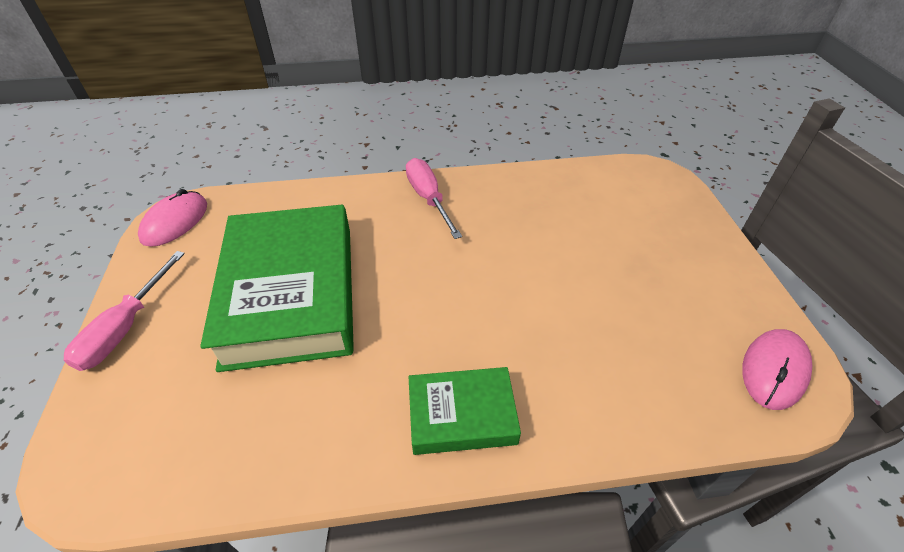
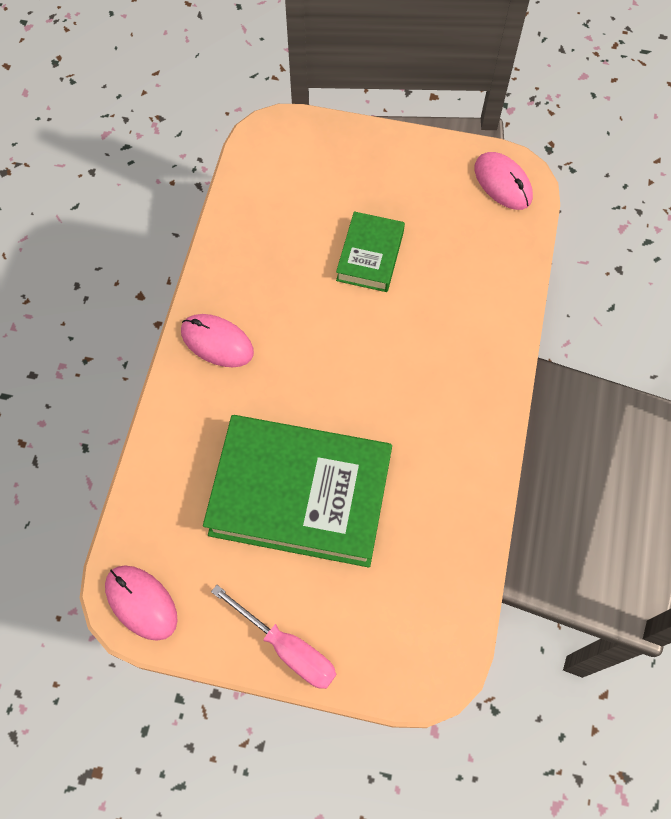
camera: 70 degrees left, 20 degrees up
pink screwdriver [406,158,462,239] -> pink mouse [181,314,254,367]
green book [409,367,521,455] -> green book moved to [336,211,405,292]

